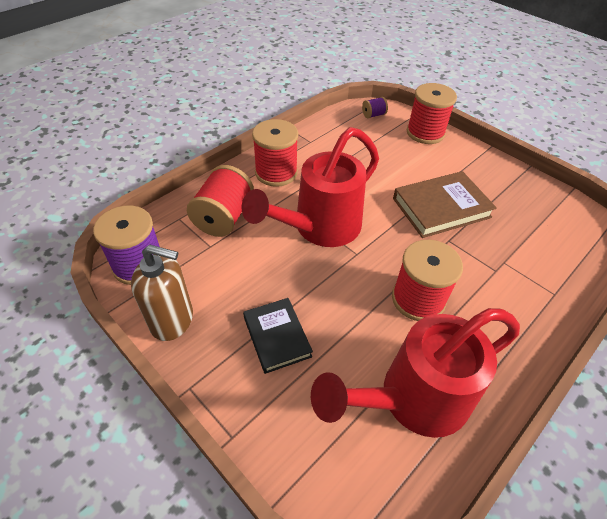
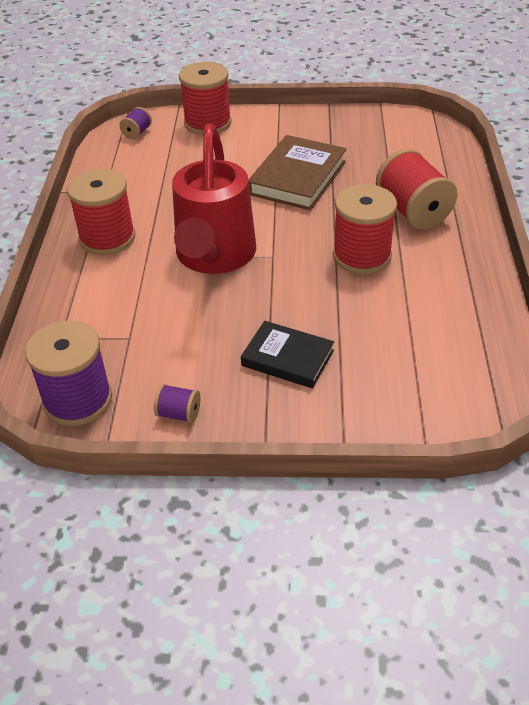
camera: 40 degrees left, 5 degrees down
brown soap dispenser [131,244,193,341] -> purple spool [154,384,200,423]
red spool [187,165,254,237] -> red spool moved to [376,149,457,230]
red watering can [311,308,520,438] -> none

